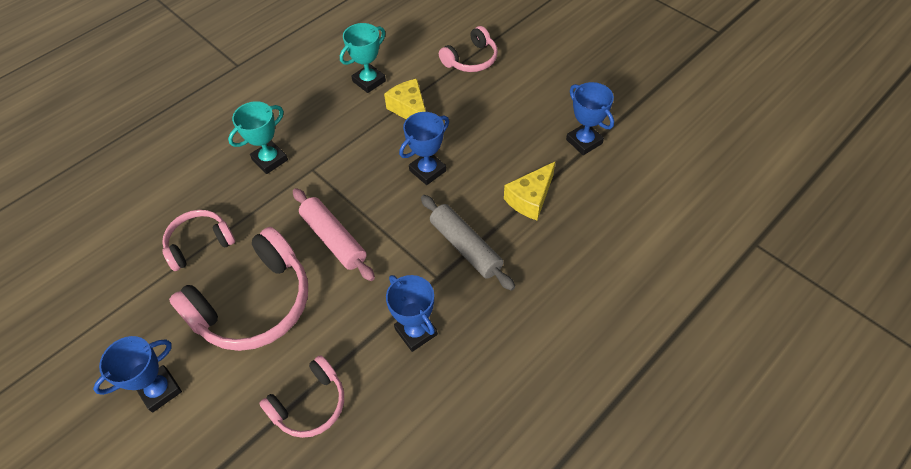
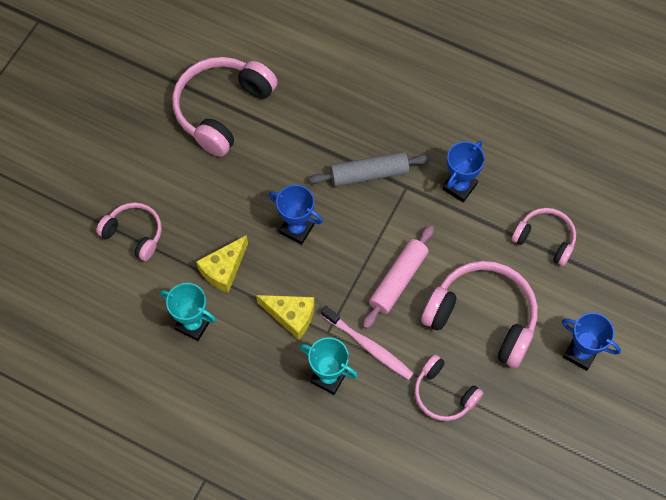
camera: 110 degrees left, 10 degrees up
grey rolling pin [421,195,515,291] -> grey rolling pin turned 45 degrees clockwise [309,152,431,187]
yellow cheese [504,161,556,220] -> yellow cheese moved to [256,295,315,340]
blue trophy [566,82,614,155] -> pink headphones [172,57,278,157]
none -> pink toothbrush [321,306,414,380]

